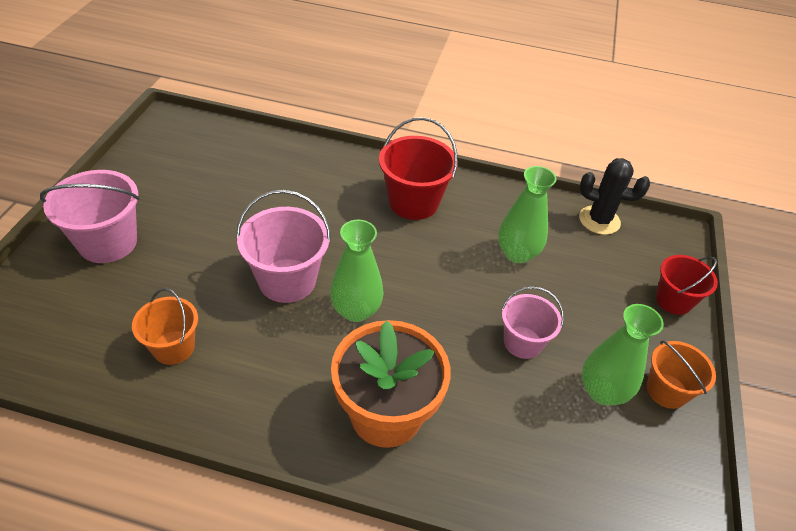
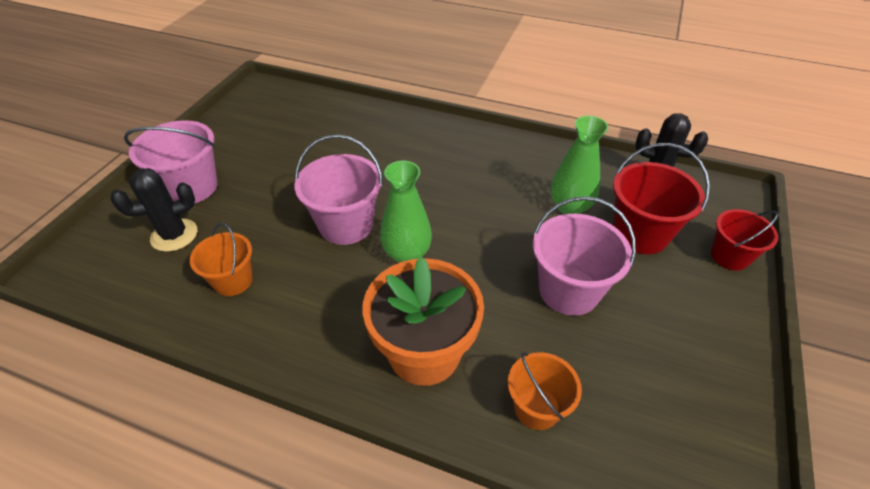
camera: 10 degrees right, 0 degrees up
red bucket [379,117,458,220] -> red bucket moved to [613,143,710,254]
pink bucket [502,286,564,359] -> pink bucket [533,196,636,316], size x1.55
green vase [582,304,664,405] -> none
orange bucket [647,341,716,409] -> orange bucket moved to [508,352,582,430]
none -> black cactus [110,168,197,252]

